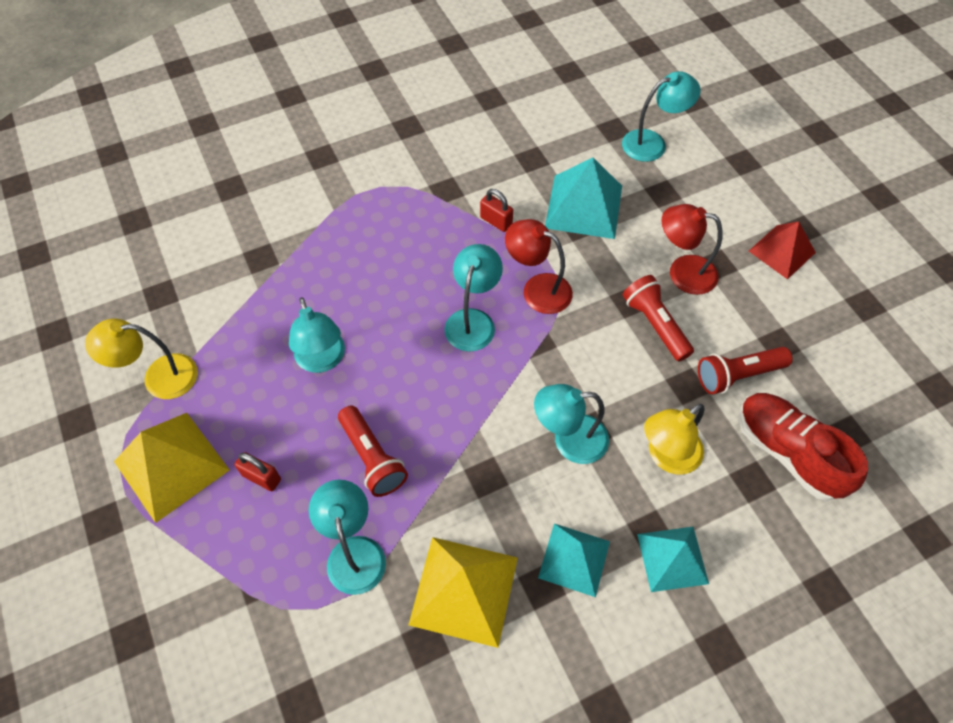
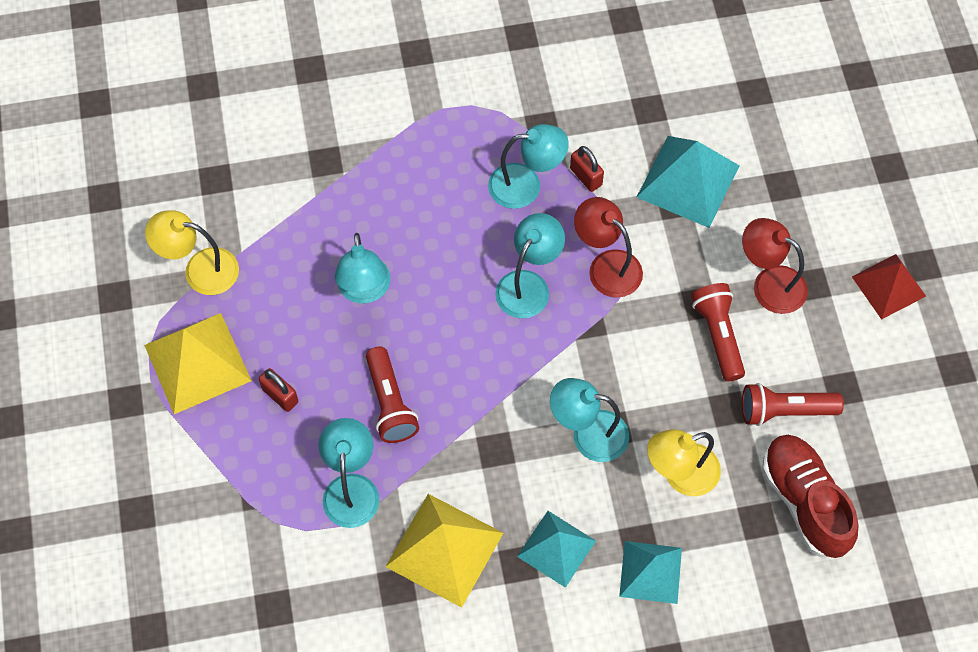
camera: 15 degrees right, 5 degrees up
turquoise lamp [622,71,701,162] -> turquoise lamp moved to [488,124,569,209]

